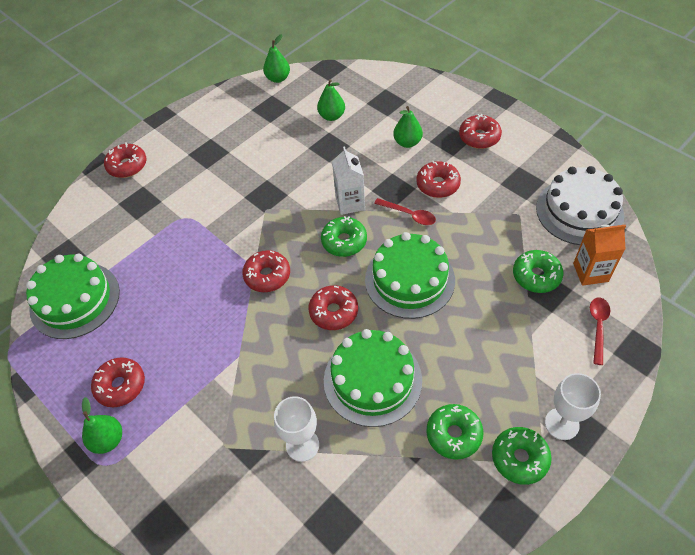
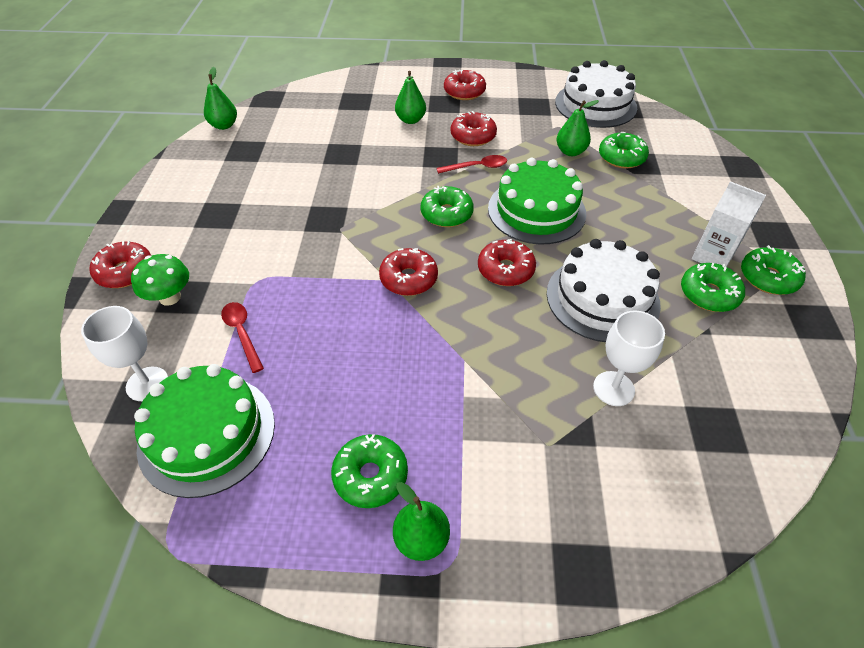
camera: 45 degrees left, 5 degrees down
red donut [91,357,145,407] -> green donut [331,434,408,508]
green pear [317,79,345,121] -> green pear moved to [557,100,599,156]
green cake [324,329,422,427] -> white cake [547,239,661,342]
white carton [332,147,365,215] -> white carton moved to [692,181,766,267]
white goblet [545,373,601,440] -> white goblet moved to [81,306,168,401]
orange carton [573,225,626,286] -> none
red spoon [590,298,610,365] -> red spoon moved to [221,302,264,373]
none -> green mushroom [131,254,189,306]

